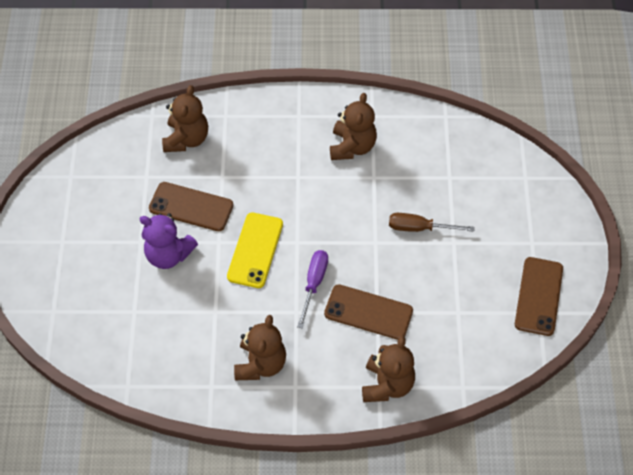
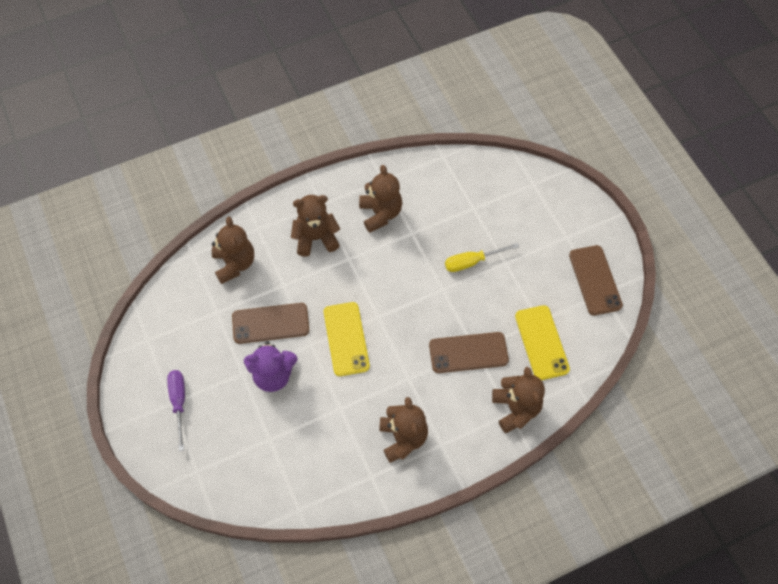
camera: 25 degrees left, 5 degrees up
purple screwdriver [297,250,328,328] -> purple screwdriver moved to [167,370,185,451]
brown screwdriver [389,213,475,232] -> yellow screwdriver [445,243,519,272]
none -> brown teddy bear [291,195,340,257]
none -> yellow phone [515,305,570,380]

